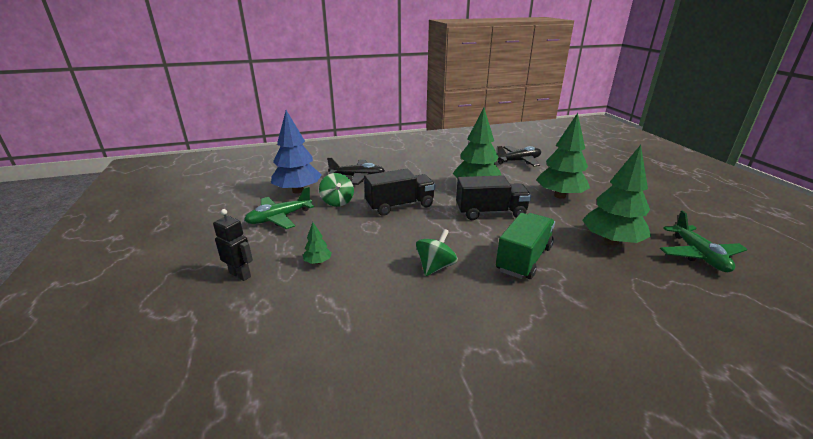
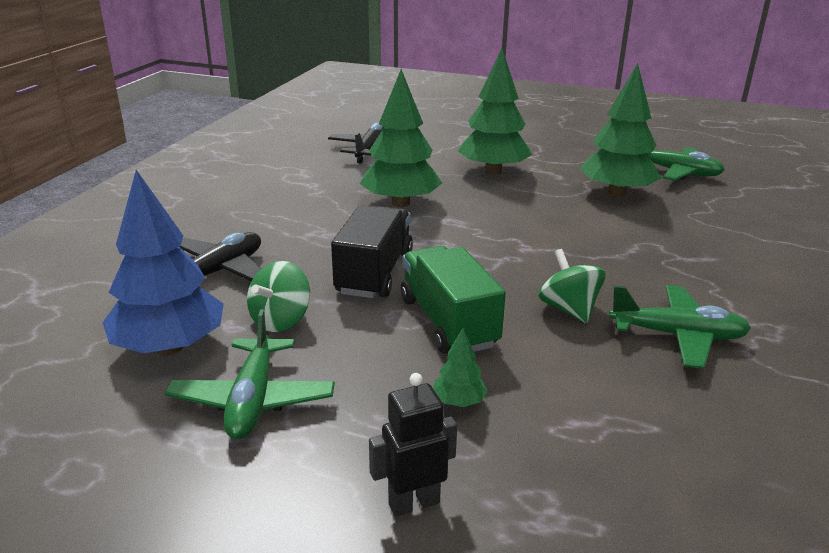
camera: 55 degrees left, 0 degrees up
green spinning top [319,173,354,207] -> green spinning top turned 105 degrees clockwise [247,261,310,332]
black truck [456,175,531,220] -> none
green truck [496,213,555,279] -> green truck moved to [401,246,506,354]
none -> green plane [609,285,751,369]

